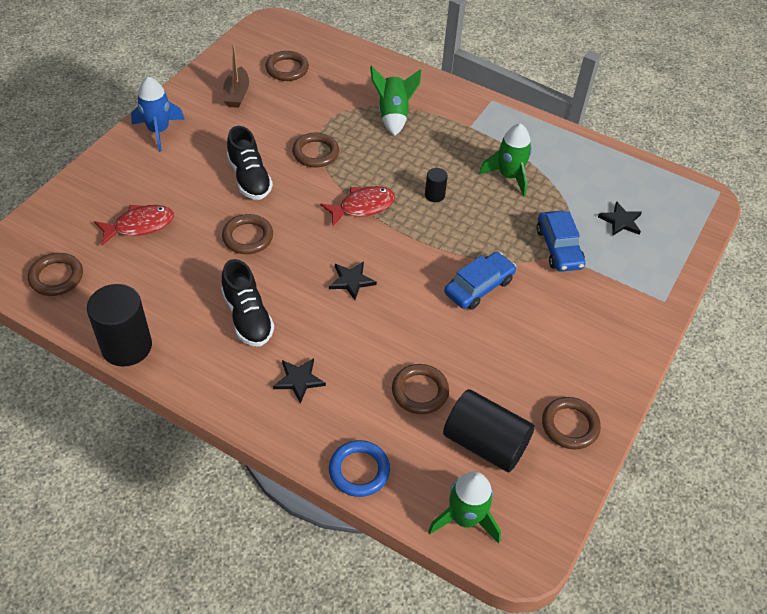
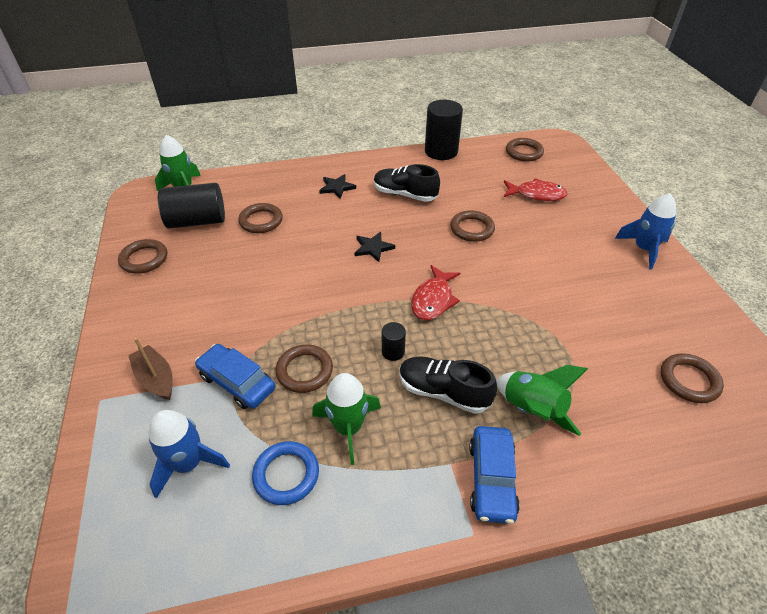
camera: 140 degrees right, 5 degrees down
red fish [94,205,174,245] -> red fish turned 105 degrees counterclockwise [504,178,568,201]
brown boat [223,44,249,108] -> brown boat moved to [128,338,173,400]
black shoe [227,126,273,200] -> black shoe moved to [399,356,497,414]
brown ring [292,133,339,167] -> brown ring moved to [275,344,333,393]
blue ring [329,440,390,497] -> blue ring moved to [252,441,319,505]
blue car [444,252,516,310] -> blue car moved to [469,426,520,524]
black star [598,201,642,235] -> blue rocket [148,410,230,499]

